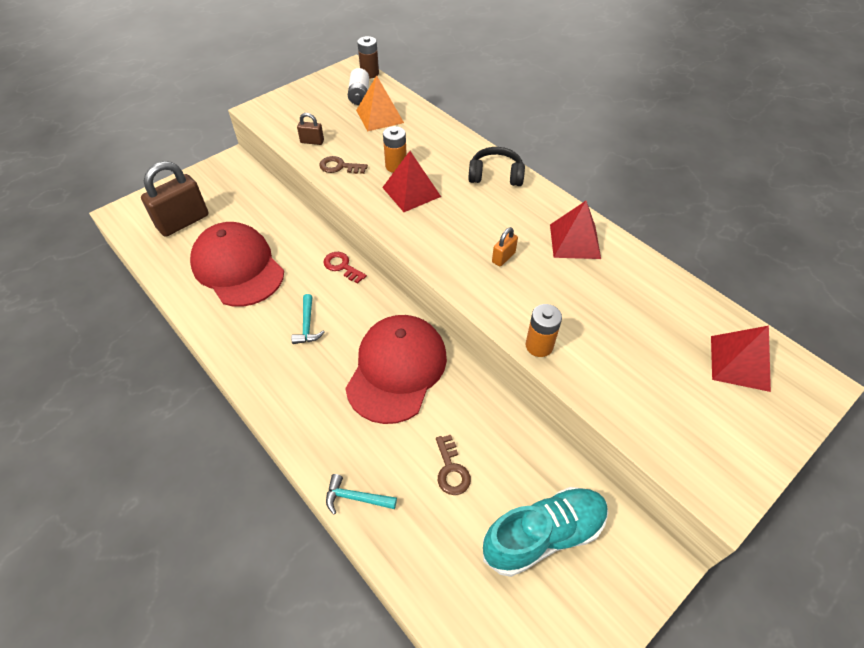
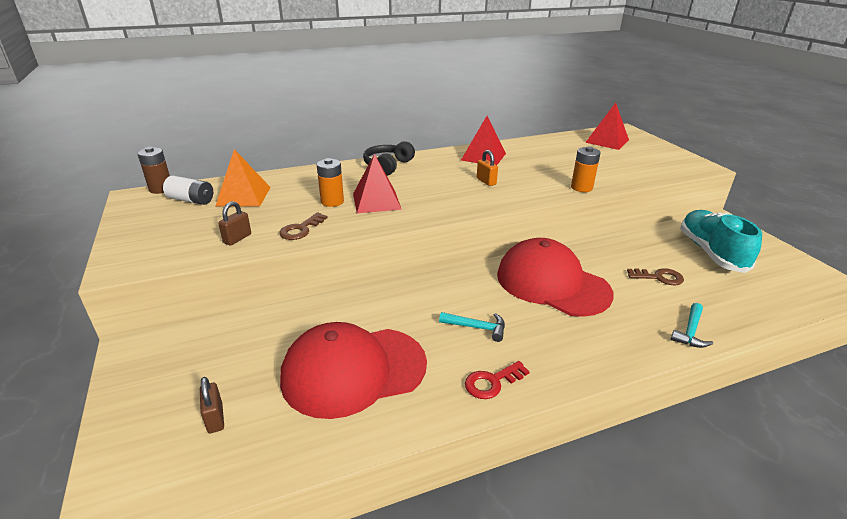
camera: 70 degrees left, 20 degrees down
brown padlock [141,161,209,237] -> brown padlock [200,377,224,434], size x0.46
red key [323,252,367,284] -> red key moved to [465,361,530,399]

